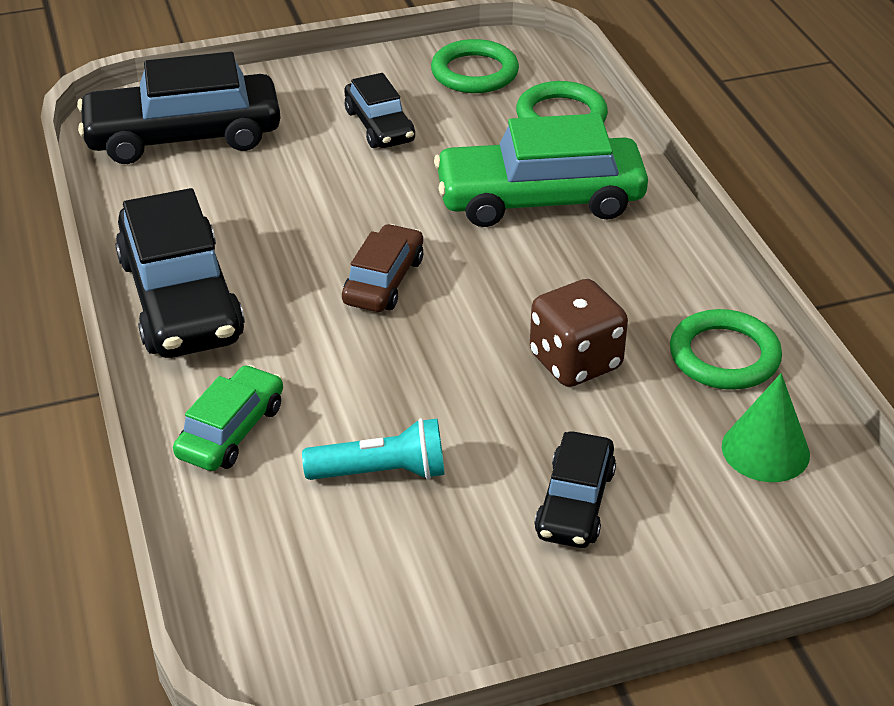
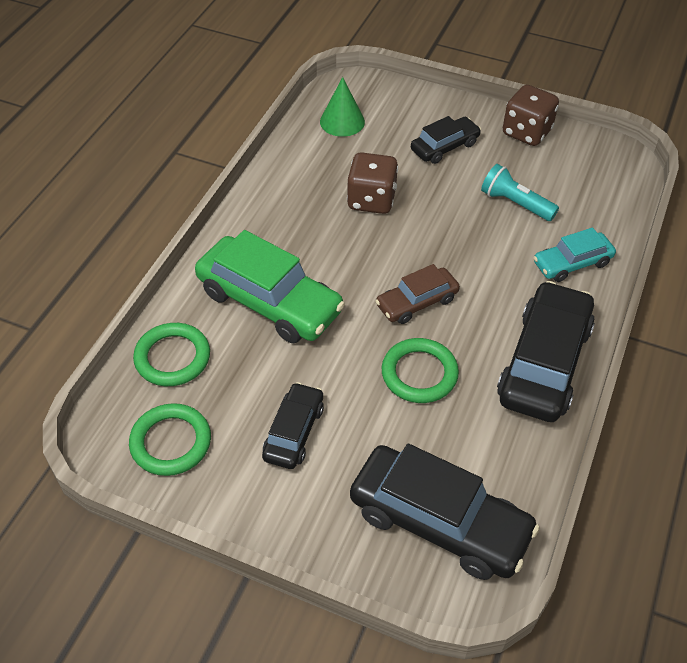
camera: 140 degrees left, 10 degrees up
green car [173,365,283,471] -> turquoise car [533,227,616,282]
green ring [670,309,782,390] -> green ring moved to [382,338,459,403]
none -> brown dice [503,85,559,146]

